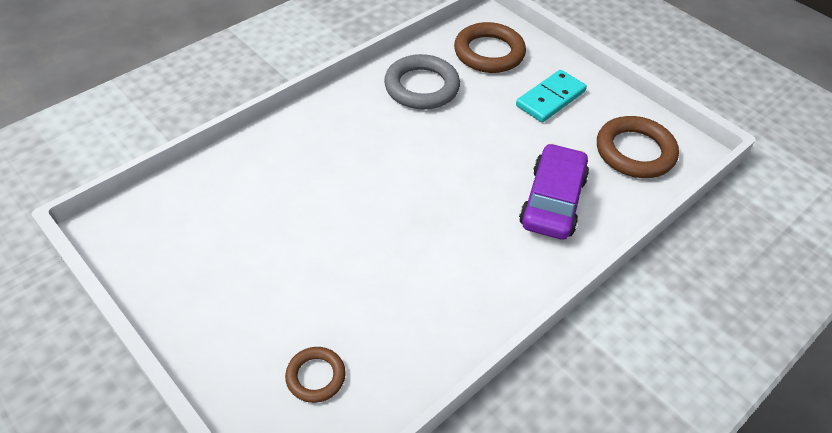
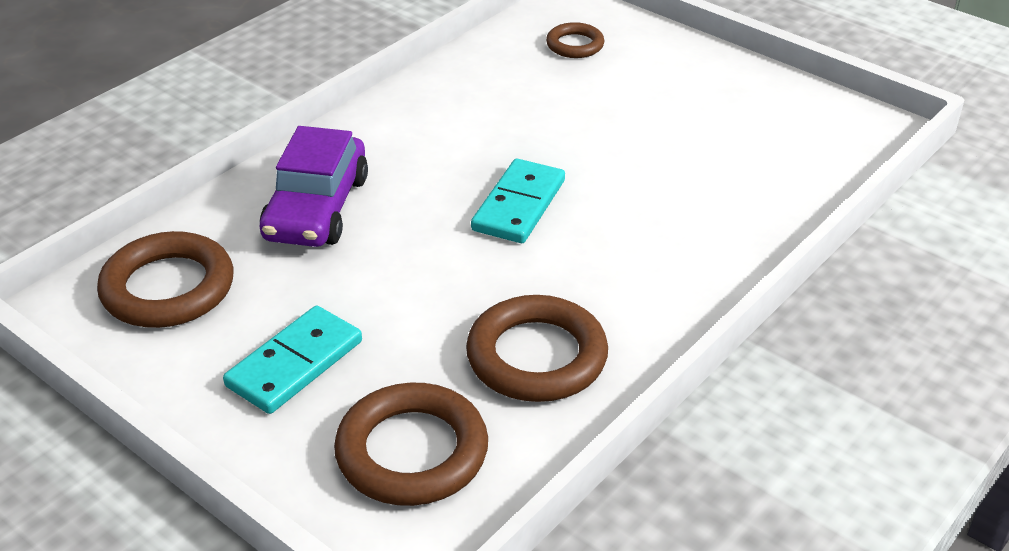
camera: 175 degrees right, 10 degrees down
grey ring [384,54,460,109] -> brown ring [466,295,608,402]
none -> turquoise domino [471,159,565,243]

